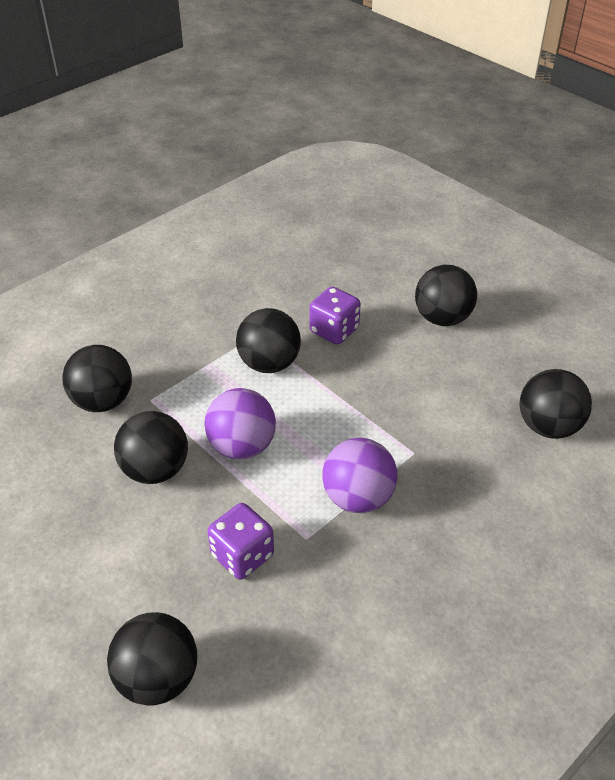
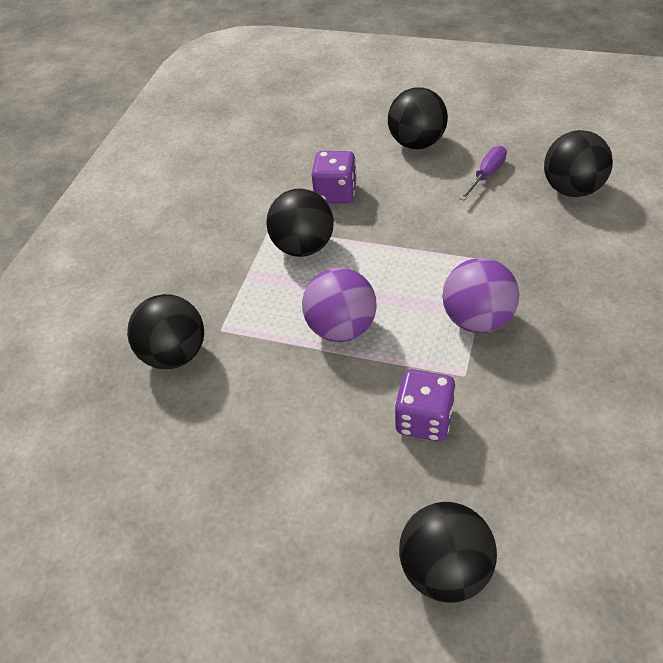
camera: 25 degrees left, 5 degrees up
black ball [114,411,188,484] -> none
none -> purple screwdriver [459,146,507,201]

